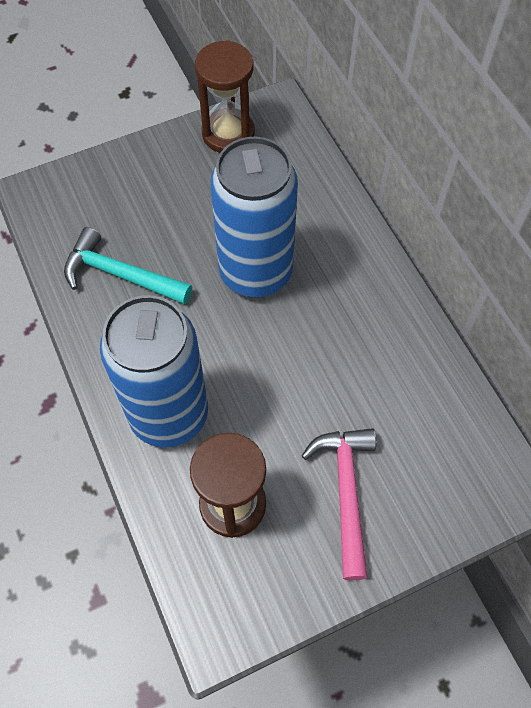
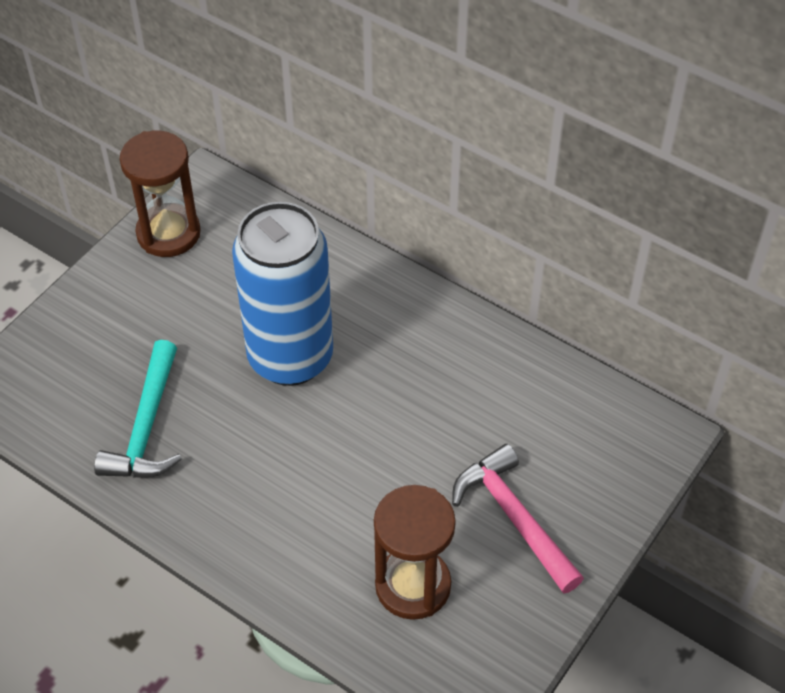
camera: 30 degrees left, 10 degrees down
turquoise hammer [64,227,192,304] -> turquoise hammer turned 75 degrees counterclockwise [94,340,182,478]
blue can [100,295,208,448] -> none

